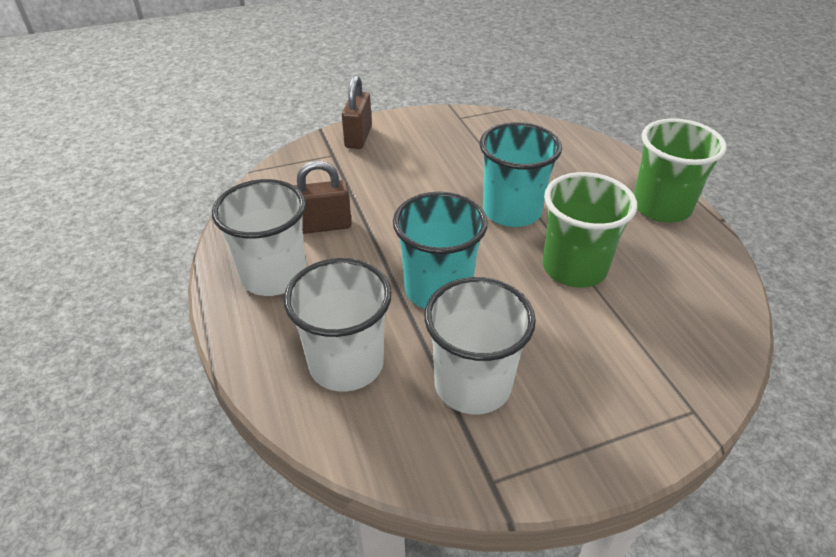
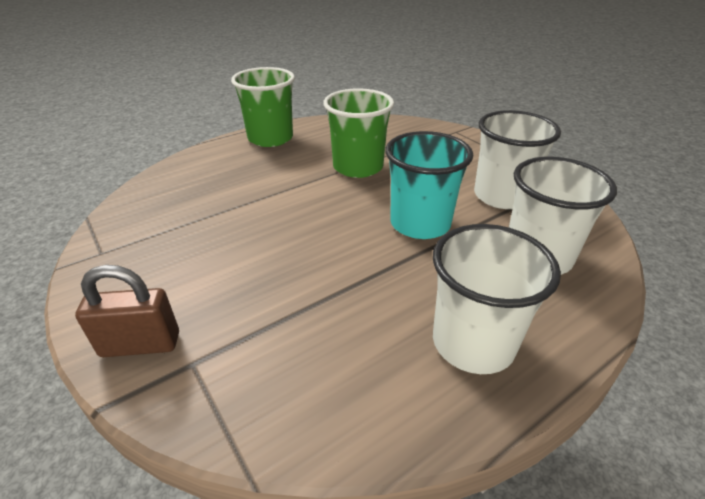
camera: 105 degrees left, 5 degrees down
brown padlock [294,161,352,234] -> none
turquoise cup [480,122,562,227] -> none

